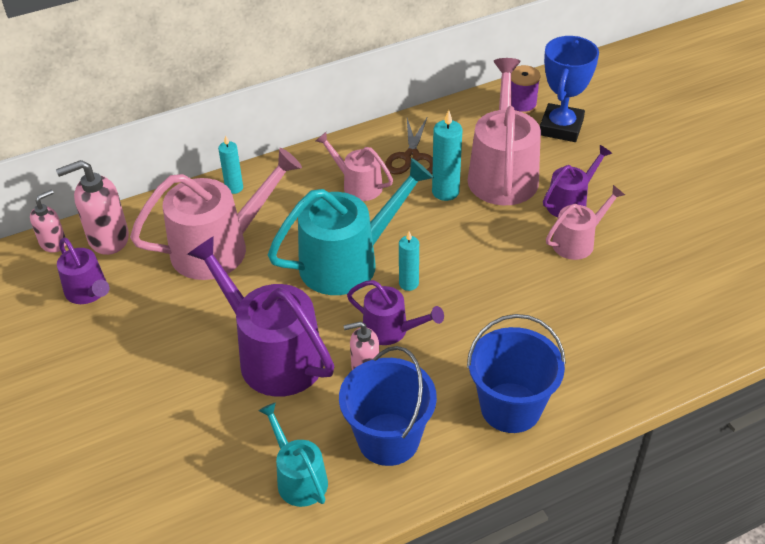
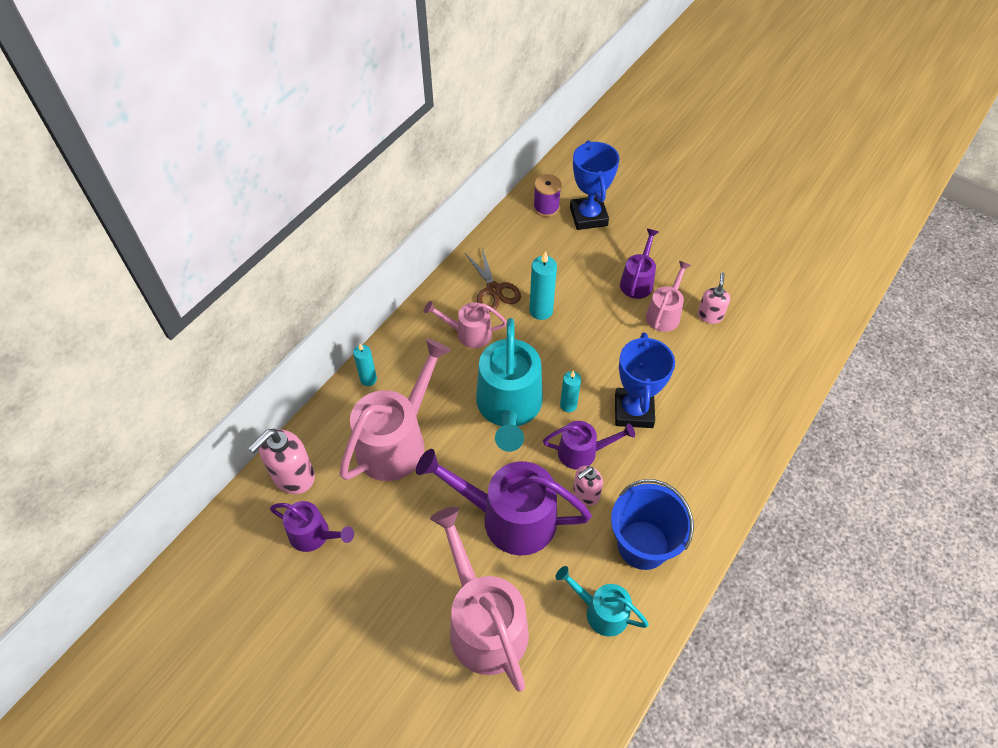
camera: 30 degrees left, 10 degrees up
pink soap dispenser [30,190,66,253] -> pink soap dispenser moved to [698,272,730,324]
turquoise watering can [268,158,434,295] -> turquoise watering can turned 150 degrees clockwise [476,318,543,452]
blue bucket [467,314,566,433] -> none
pink watering can [468,58,541,206] -> pink watering can moved to [430,507,529,692]
none -> blue trophy [615,332,675,428]

